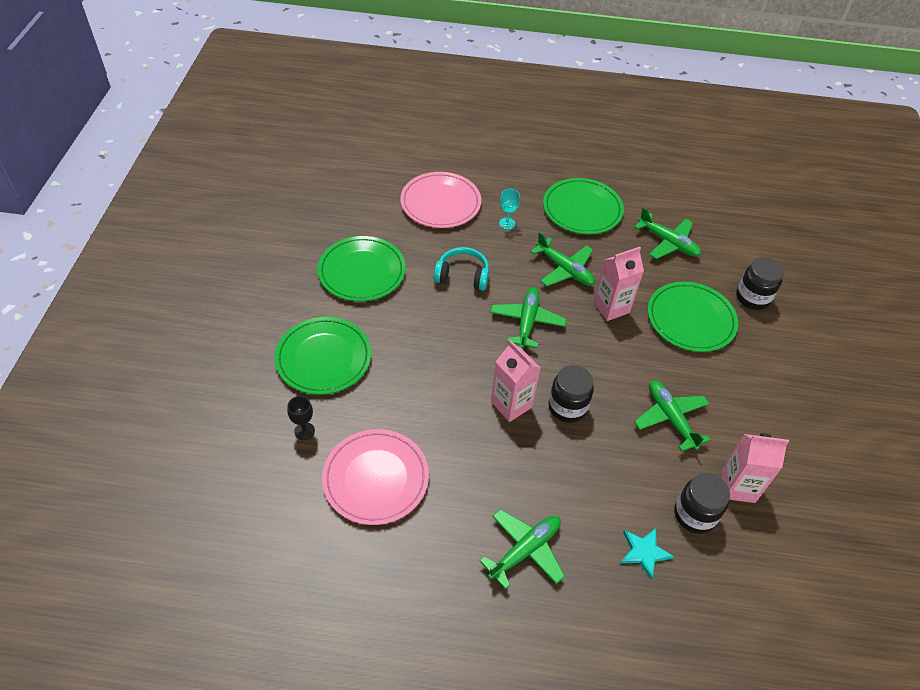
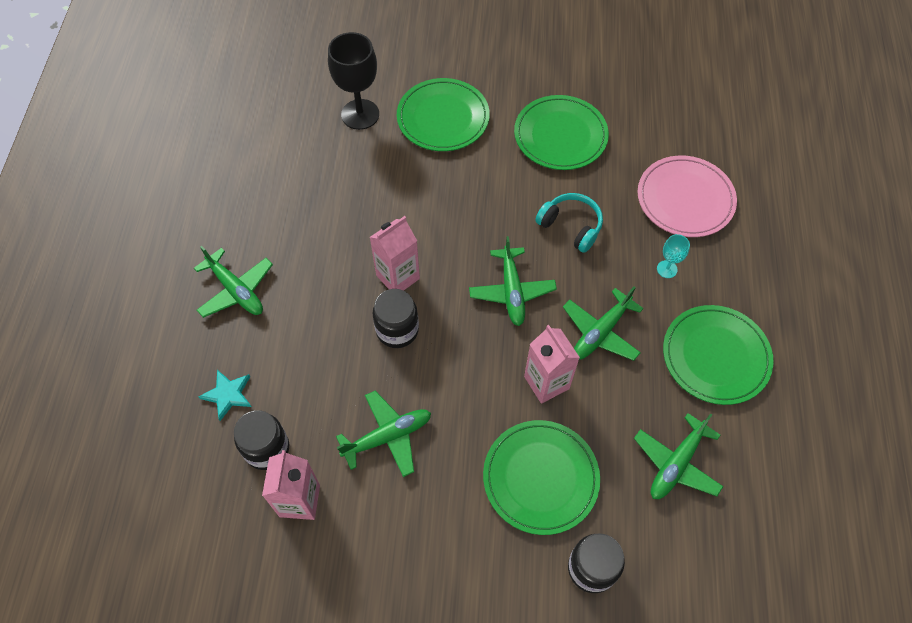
camera: 90 degrees right, 10 degrees up
black goblet [287,396,315,440] -> black goblet [328,32,379,130], size x2.07
pink plate [322,429,429,525] -> none
turquoise headphones [434,247,489,291] -> turquoise headphones turned 60 degrees counterclockwise [535,193,603,253]
green plane [490,287,566,349] -> green plane turned 75 degrees clockwise [469,236,557,326]

